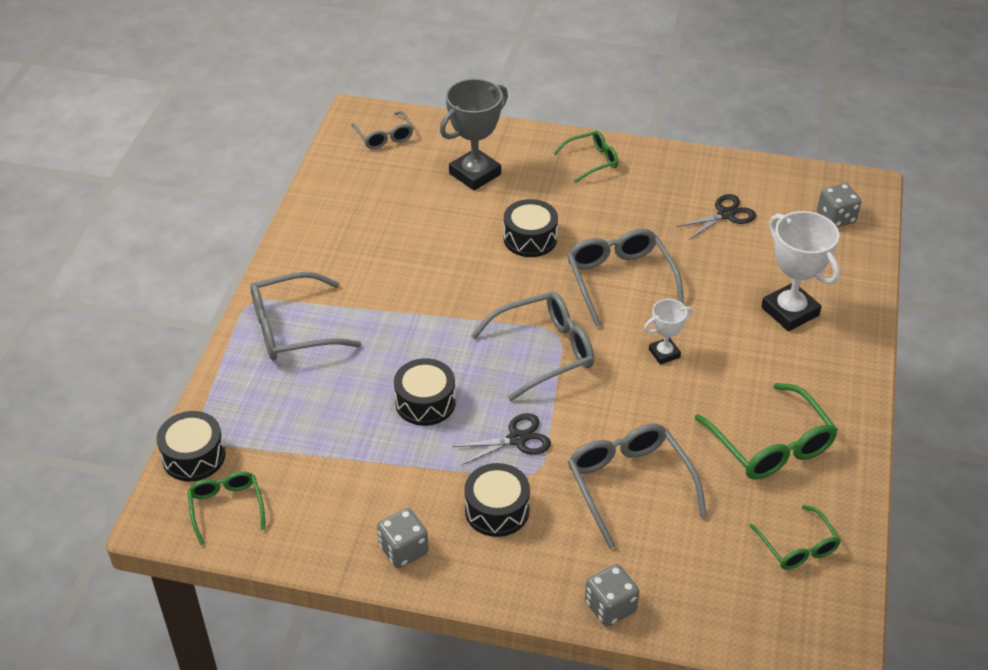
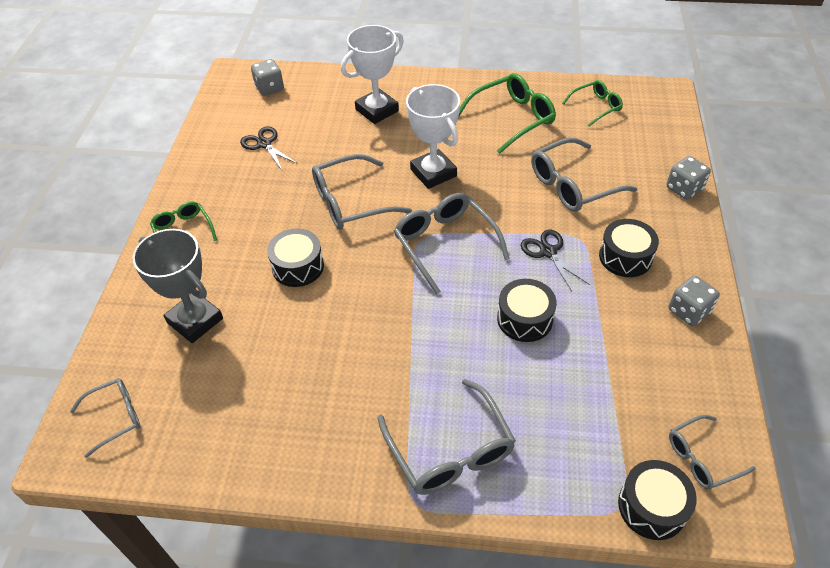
camera: 95 degrees left, 5 degrees up
green glasses [188,471,265,545] -> grey glasses [669,415,756,490]
white trophy [644,299,693,365] -> white trophy [406,84,460,189], size x1.82

